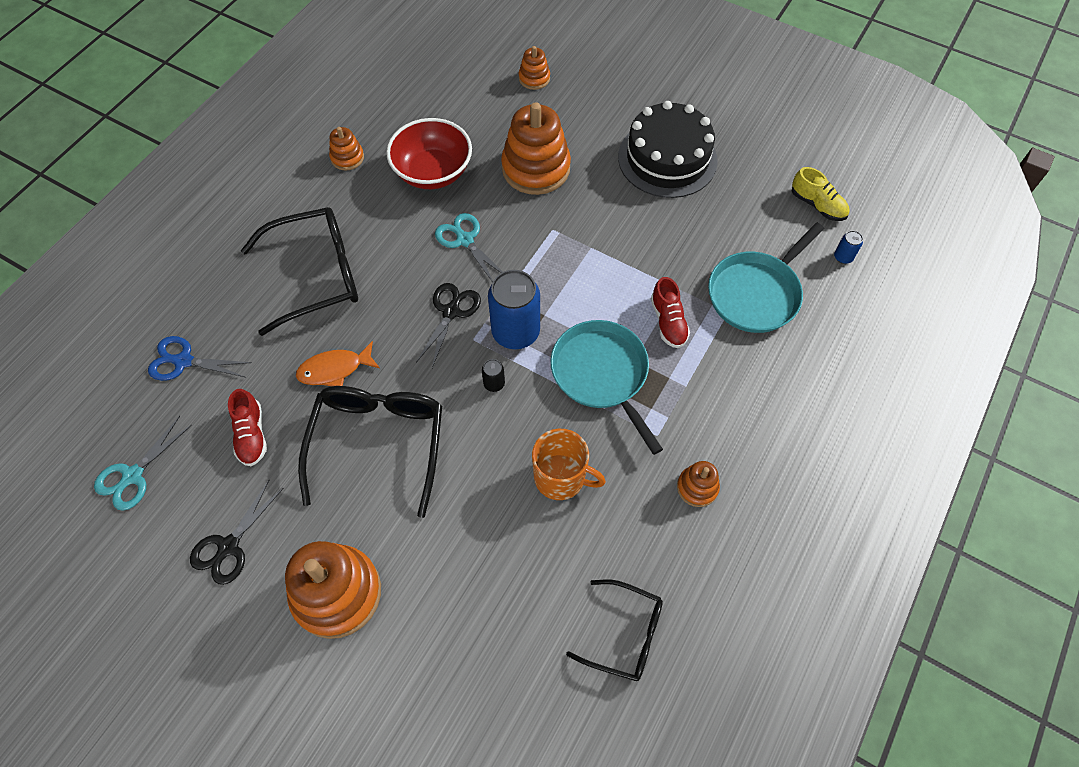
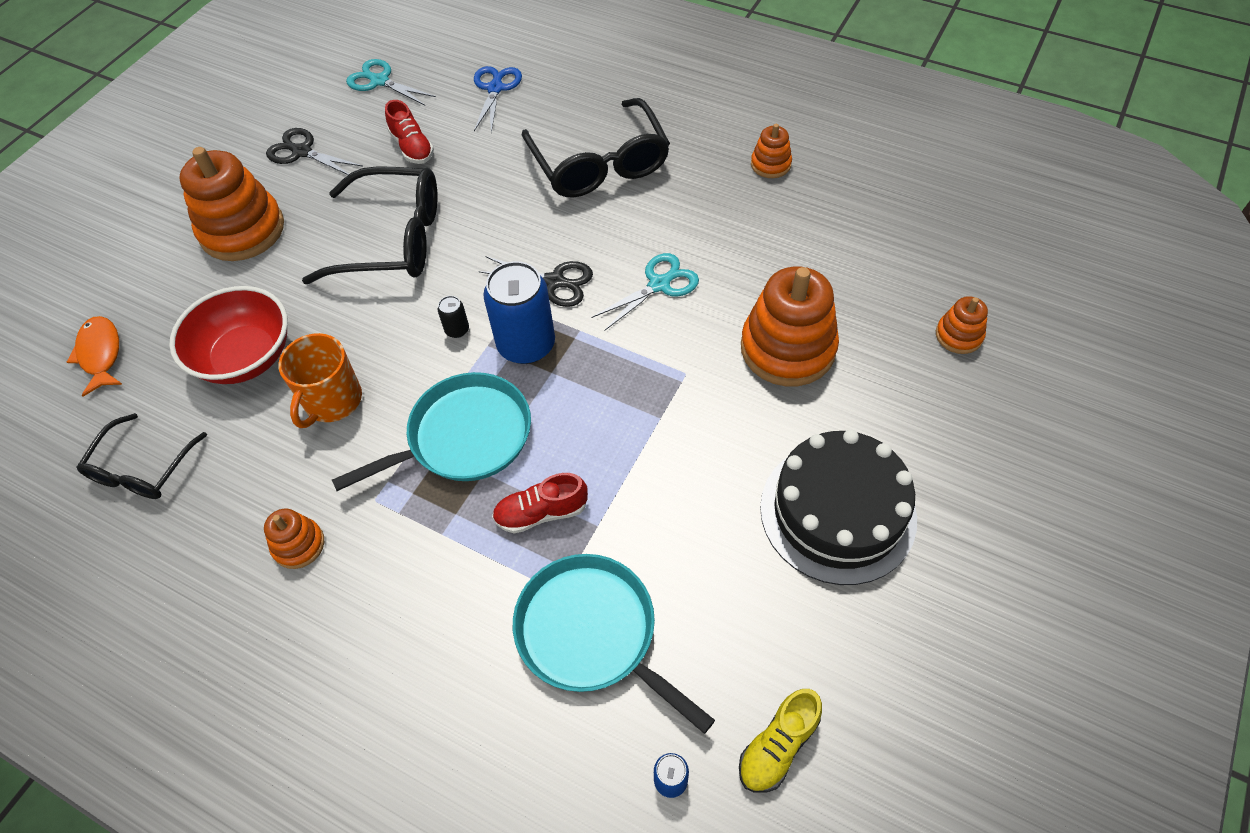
camera: 90 degrees right, 5 degrees down
red shoe [228,389,267,466] -> red shoe turned 105 degrees counterclockwise [385,100,434,164]
orange fish [296,341,380,386] -> orange fish moved to [67,316,123,397]
red bowl [386,118,472,189] -> red bowl moved to [169,286,288,384]

